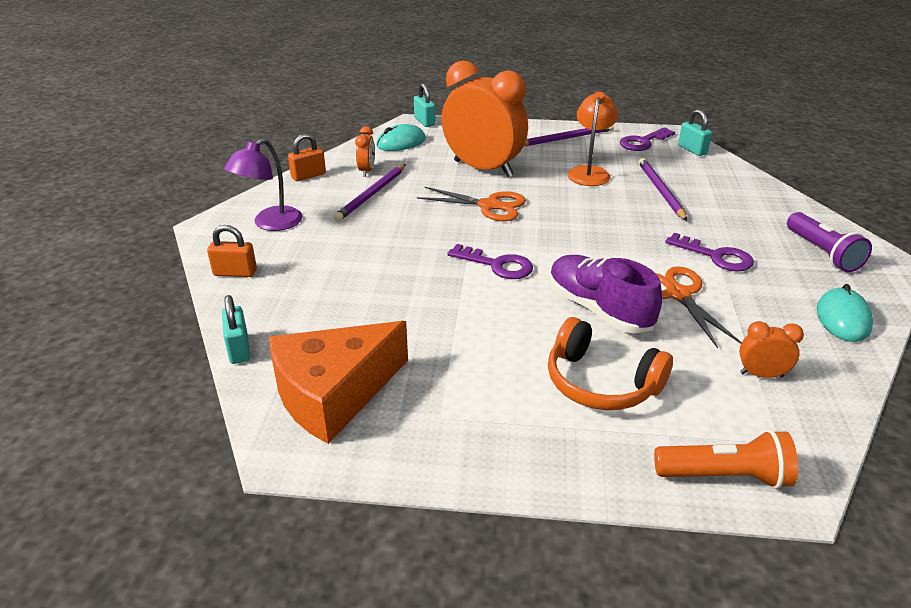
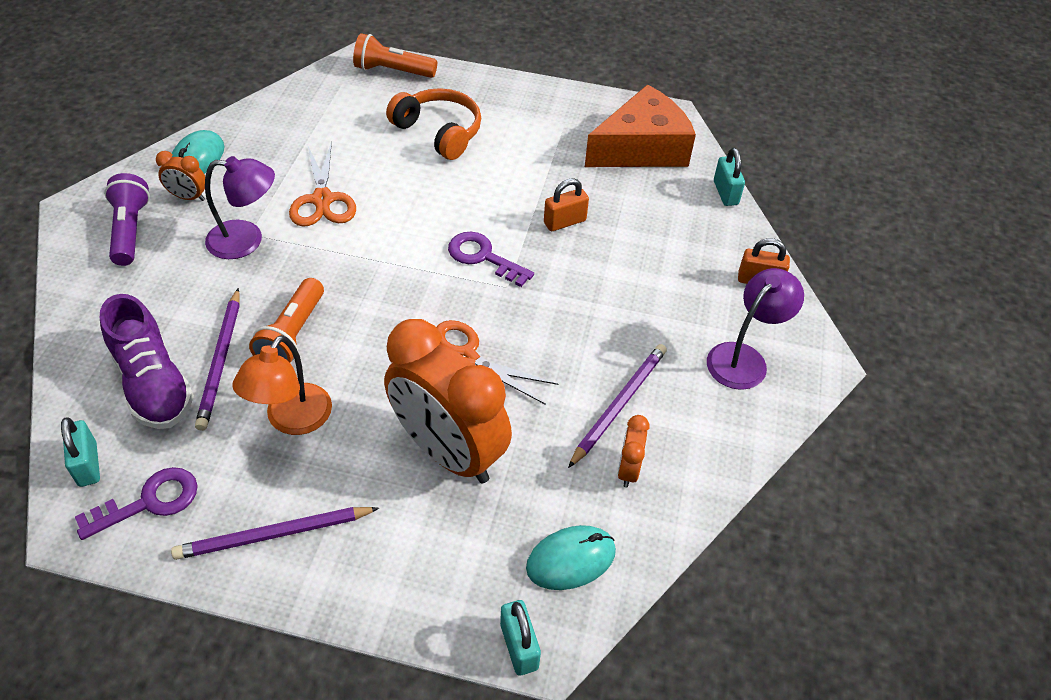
camera: 175 degrees left, 15 degrees up
orange padlock [288,134,326,181] -> orange padlock moved to [544,178,589,231]
purple shoe [549,255,662,333] -> purple shoe moved to [100,294,194,429]
purple key [665,233,754,272] -> purple lamp [205,156,275,259]
orange clock [739,321,804,378] -> orange clock moved to [156,151,205,201]
none -> orange flashlight [249,278,324,363]

